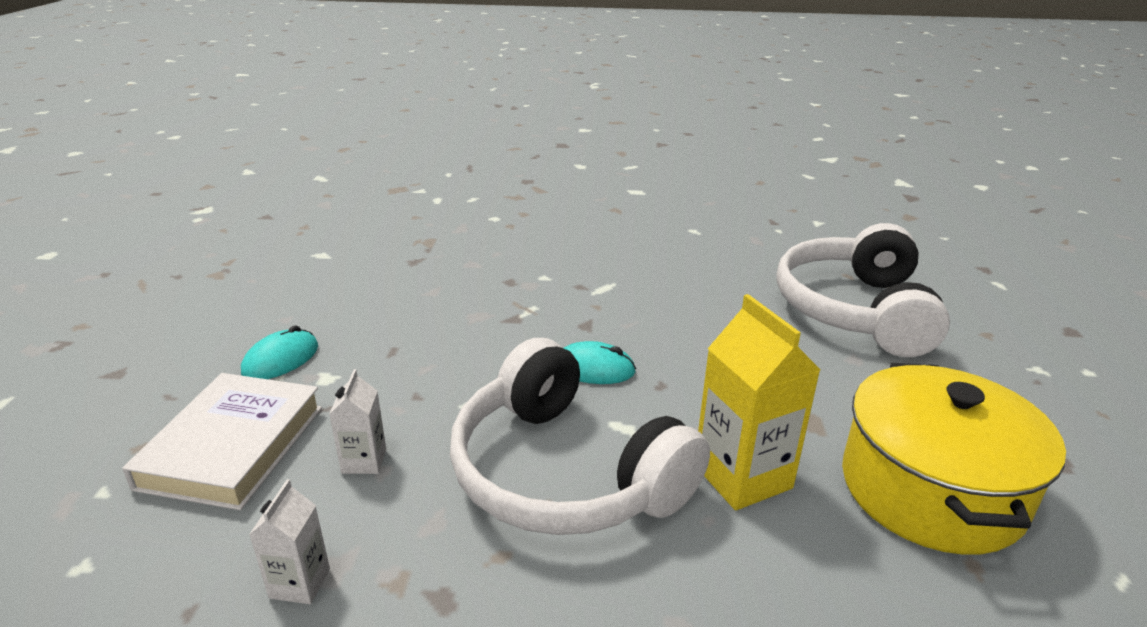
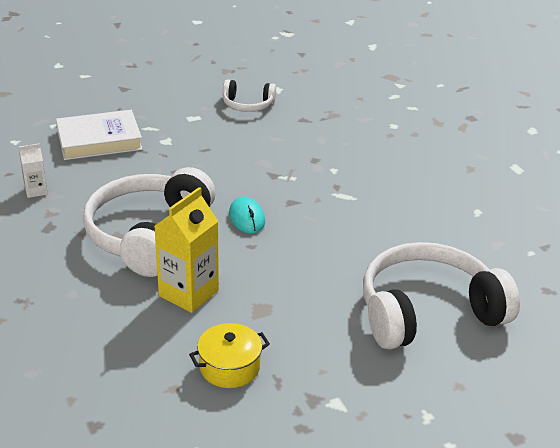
camera: 60 degrees right, 5 degrees up
turquoise mouse [241,325,318,379] -> none
white carton [329,369,386,474] -> none
yellow pot [842,363,1066,555] -> yellow pot [189,323,270,388], size x0.53
none -> white headphones [223,79,276,112]

